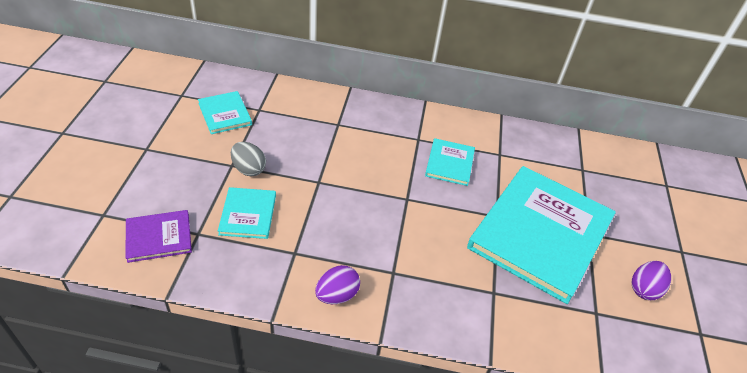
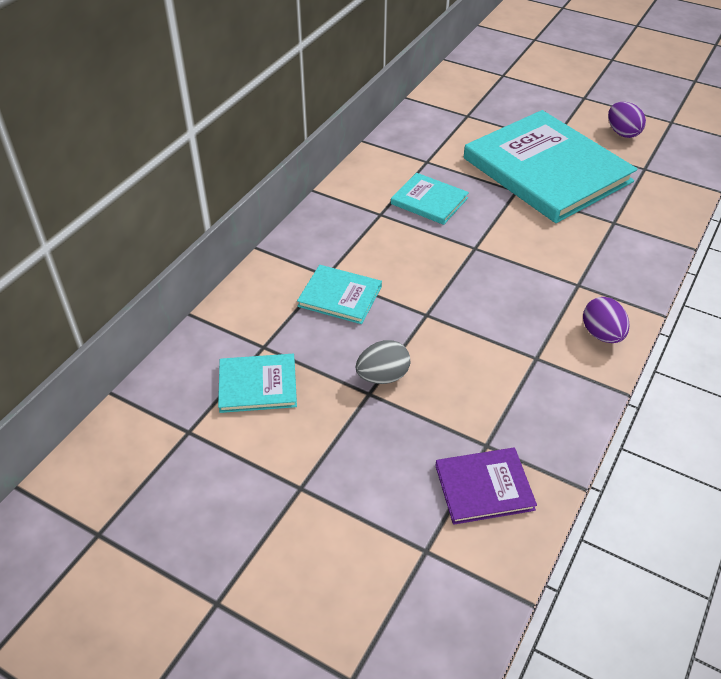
camera: 65 degrees left, 0 degrees up
purple book [126,210,192,263] -> purple book turned 75 degrees clockwise [435,448,537,525]
turquoise book [218,187,276,239] -> turquoise book moved to [297,265,382,324]

